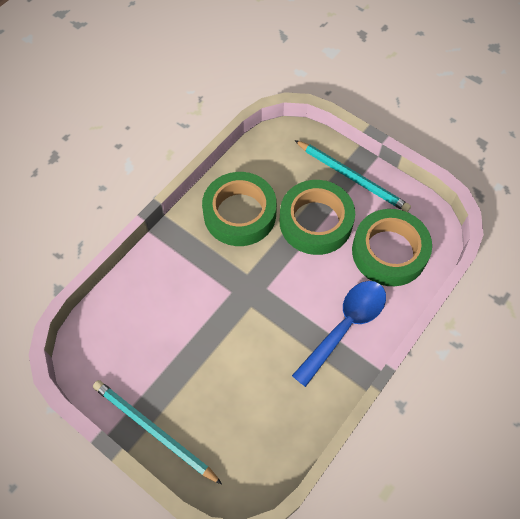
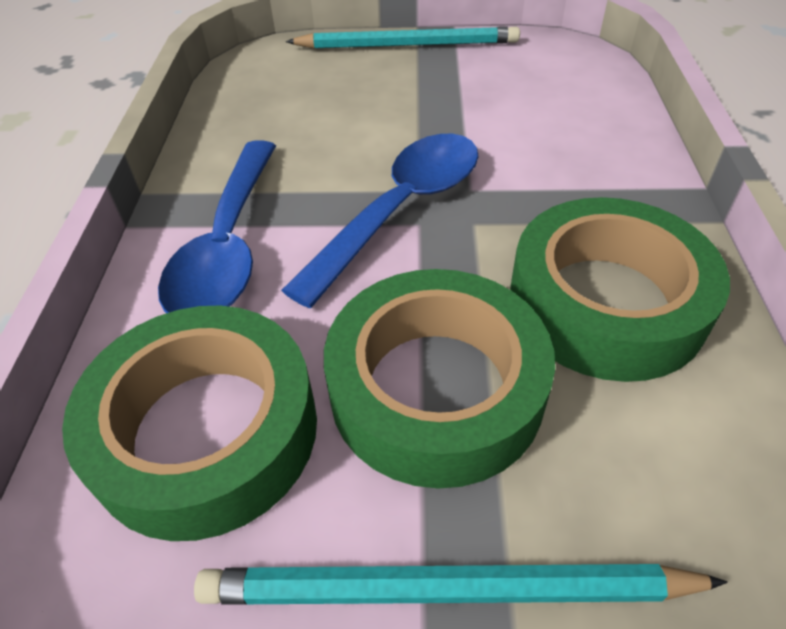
camera: 145 degrees right, 15 degrees down
none -> blue spoon [281,134,479,308]

